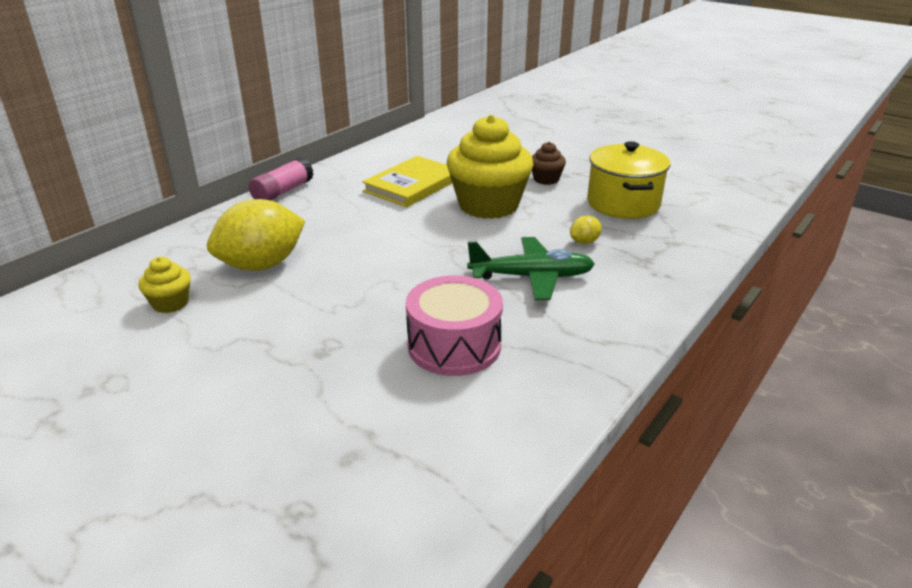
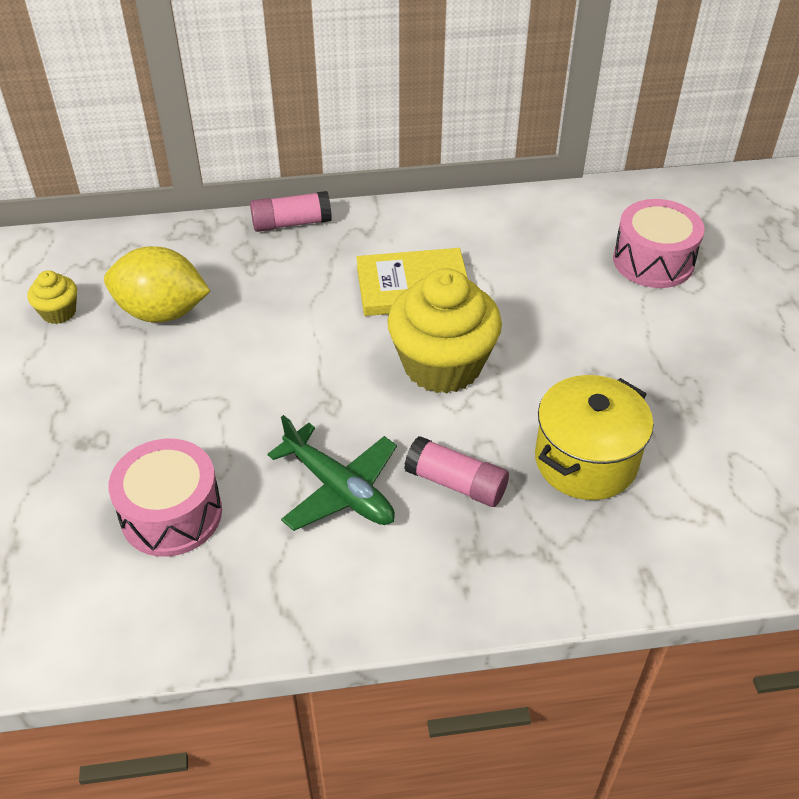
camera: 45 degrees right, 15 degrees up
brown cupcake [532,142,566,185] -> none
yellow lemon [570,216,602,244] -> pink glue stick [404,436,509,507]
none -> pink drum [613,199,705,288]

